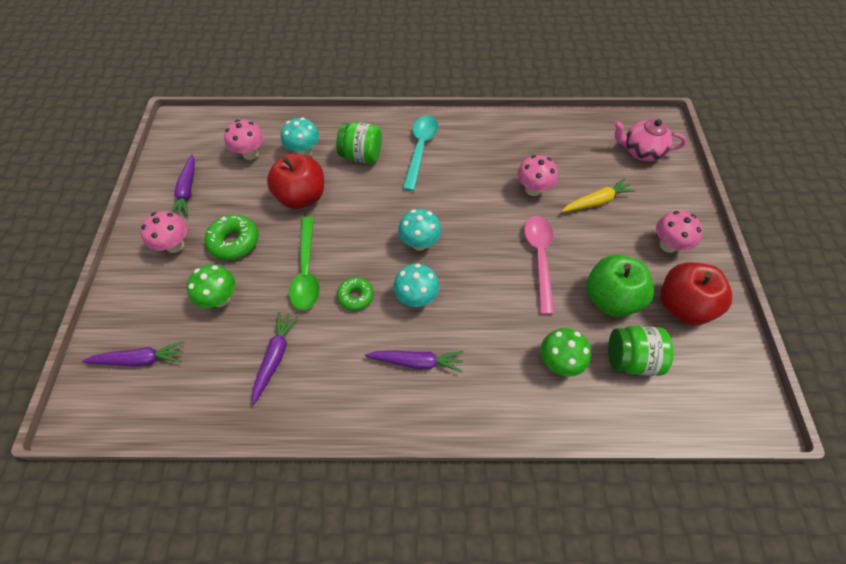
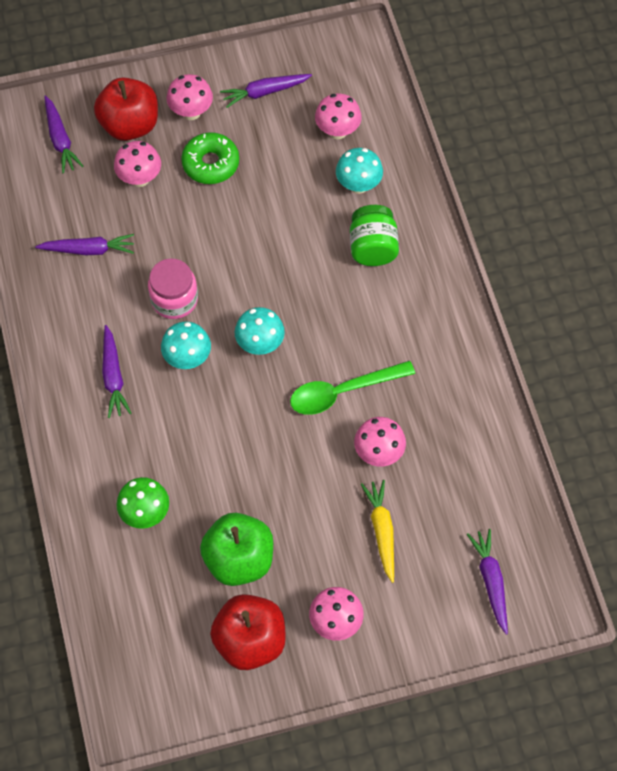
camera: 75 degrees right, 5 degrees up
green mushroom [187,264,235,308] -> pink mushroom [114,141,161,187]
red apple [267,153,324,209] -> red apple moved to [94,77,158,141]
green spoon [289,217,320,310] -> green spoon moved to [290,361,415,415]
green donut [337,277,374,311] -> pink jar [148,258,198,319]
turquoise spoon [403,115,438,191] -> none
pink spoon [524,216,554,315] -> none
yellow carrot [561,178,636,212] -> yellow carrot turned 150 degrees counterclockwise [361,480,394,583]
green jar [608,326,674,376] -> none
pink teapot [614,119,687,161] -> purple carrot [467,529,508,635]

